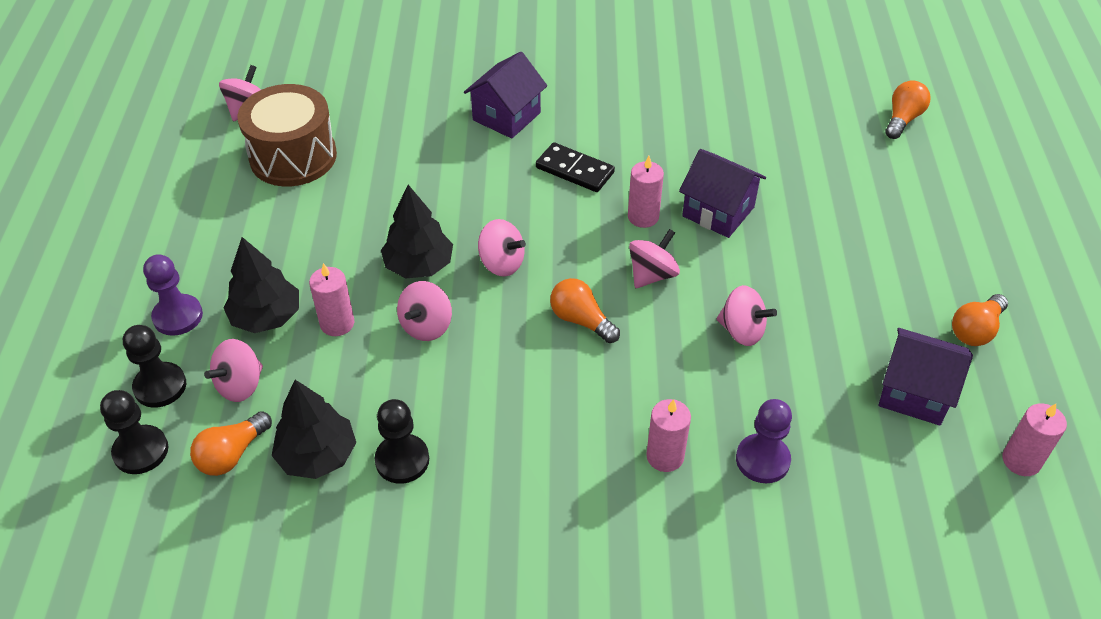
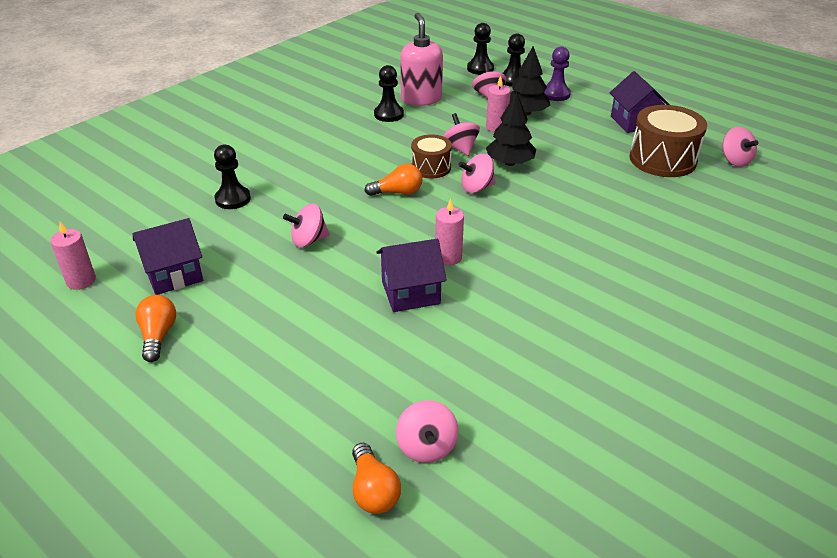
camera: 130 degrees right, 10 degrees down
orange light bulb [190,411,272,476] -> none
black tree [272,380,356,479] -> pink soap dispenser [400,13,443,106]
purple house [464,52,547,139] -> purple house moved to [610,71,670,133]
black domino [536,142,615,192] -> none
pink spinning top [629,229,680,288] -> pink spinning top moved to [396,400,458,463]
pink candle [646,399,691,472] -> none
purple pawn [736,399,792,483] -> black pawn [214,145,251,209]
none -> brown drum [411,134,452,178]

